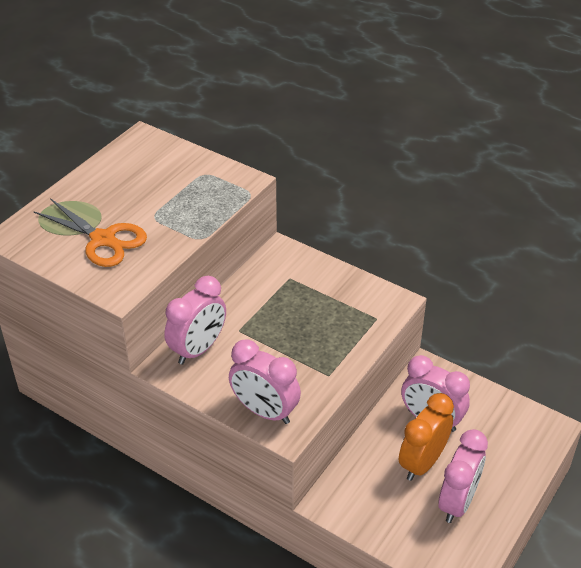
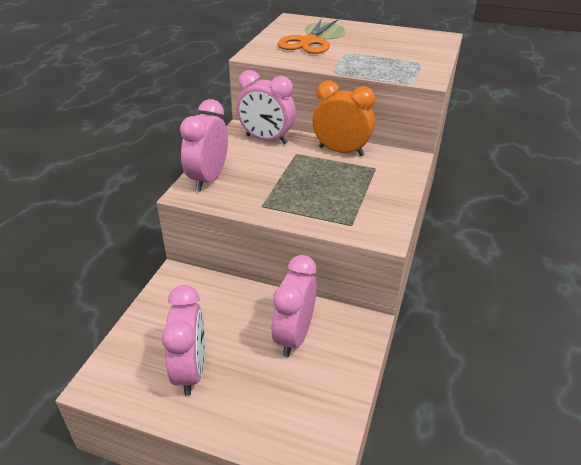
camera: 75 degrees right, 5 degrees down
orange clock [399,393,454,481] -> orange clock moved to [312,80,375,156]
pink clock [438,429,488,523] -> pink clock turned 105 degrees counterclockwise [162,285,205,396]

